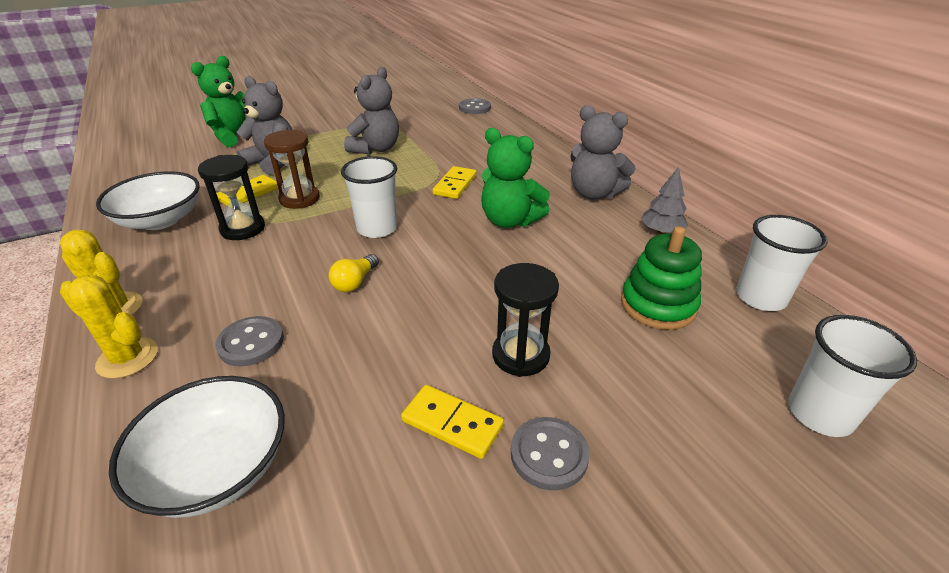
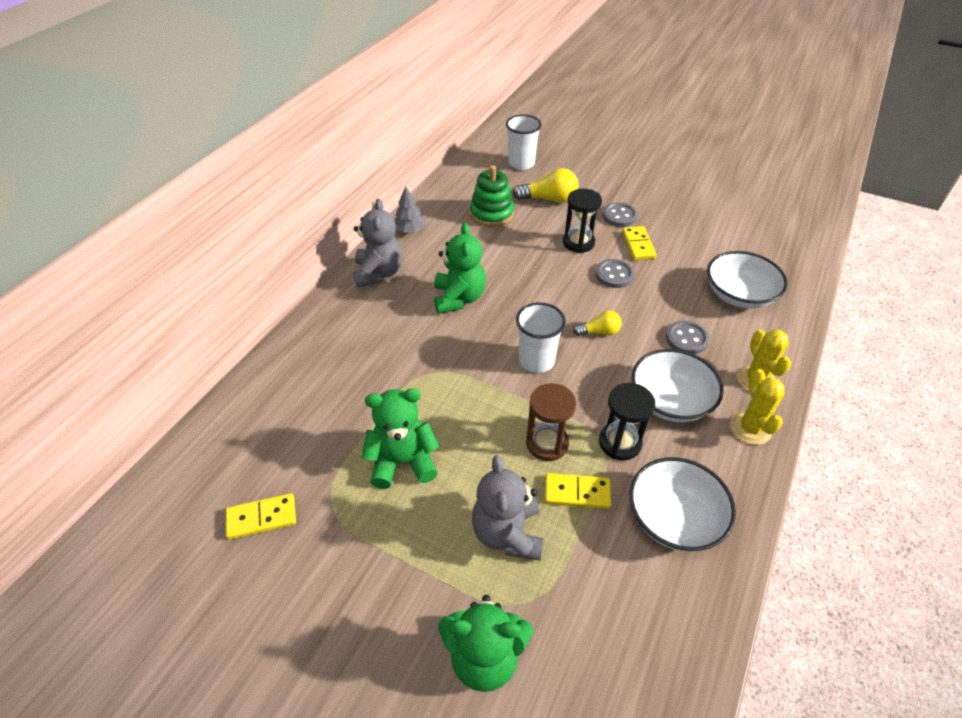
camera: 125 degrees left, 10 degrees up
grey teddy bear [344,67,399,154] -> green teddy bear [361,388,439,489]
yellow domino [432,166,477,199] -> yellow domino moved to [226,493,296,540]
grey button [459,98,491,114] -> grey button moved to [596,259,634,288]
white cup [736,215,828,311] -> none
none -> yellow light bulb [513,168,578,203]
none -> white bowl [632,349,724,422]

